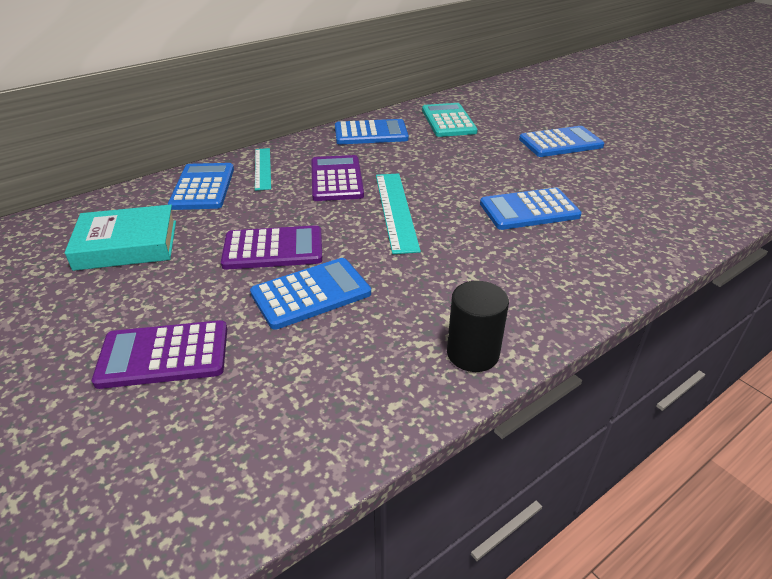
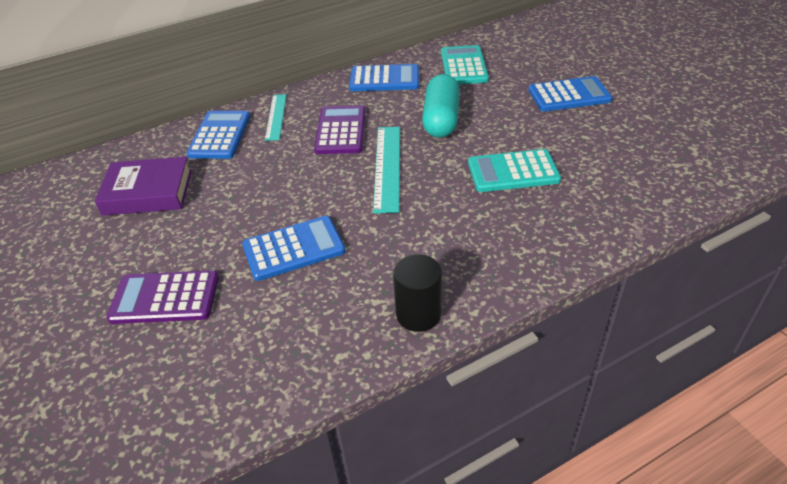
camera: 10 degrees right, 5 degrees up
turquoise book [65,204,176,271] -> purple book [95,157,192,216]
purple calculator [221,225,323,270] -> none
blue calculator [480,188,582,230] -> turquoise calculator [468,149,561,192]
none -> turquoise capsule [422,74,460,138]

